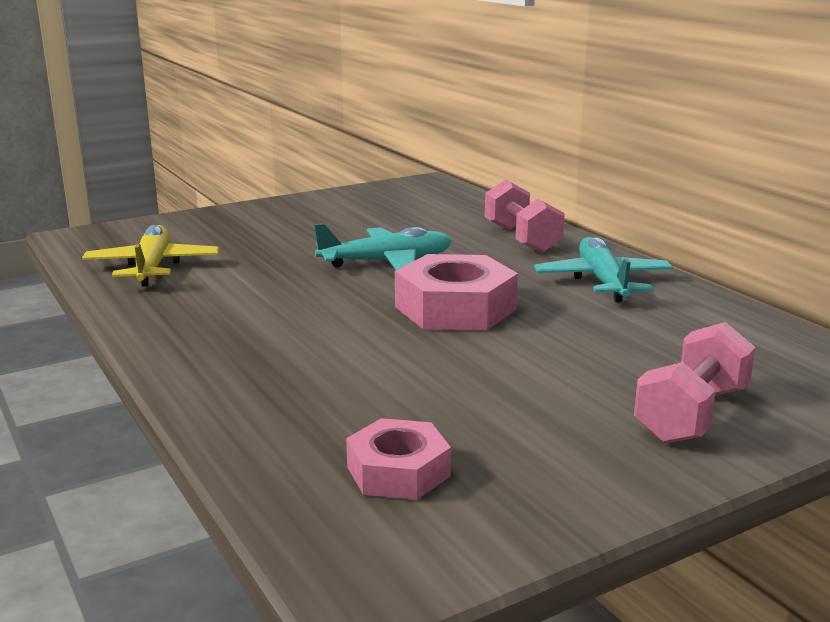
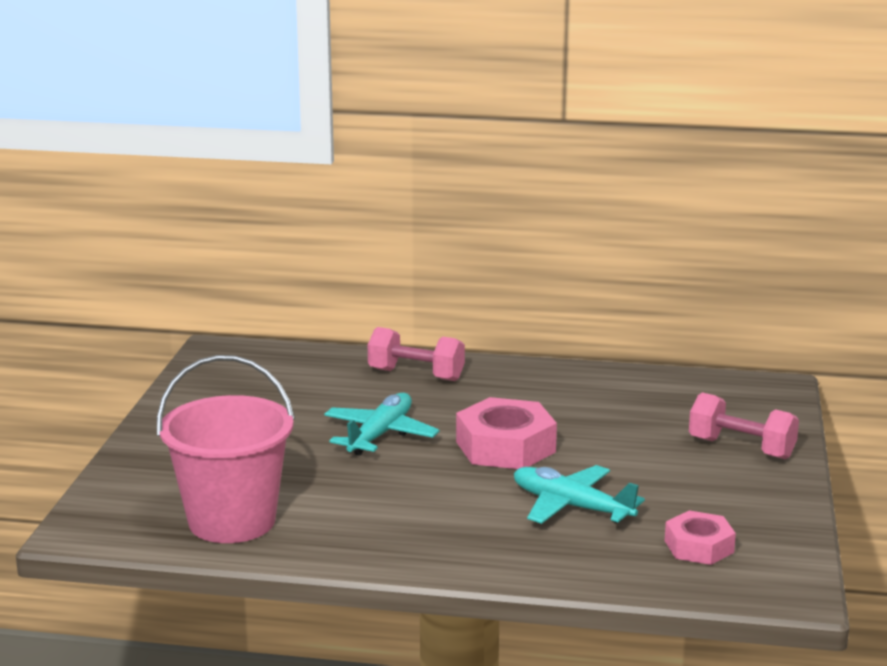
camera: 50 degrees left, 0 degrees up
yellow plane [82,225,219,286] -> pink bucket [157,355,295,543]
turquoise plane [534,237,673,302] -> turquoise plane moved to [514,465,645,524]
pink dumbbell [634,322,756,444] -> pink dumbbell turned 45 degrees counterclockwise [689,392,799,459]

